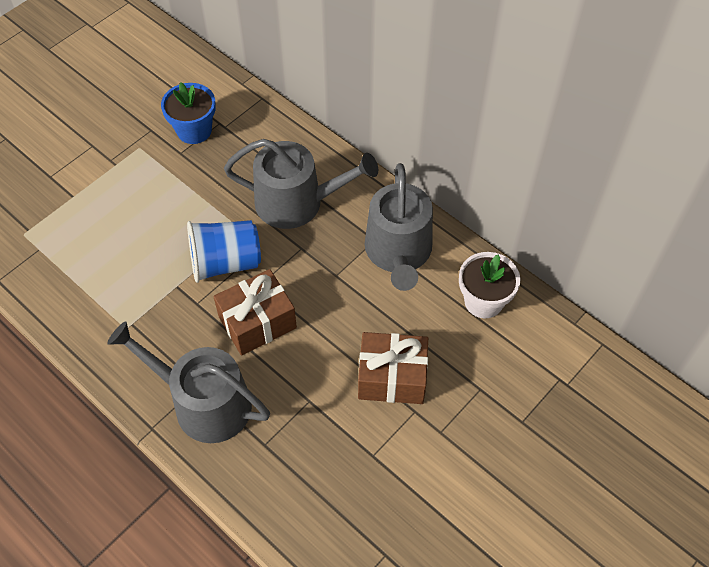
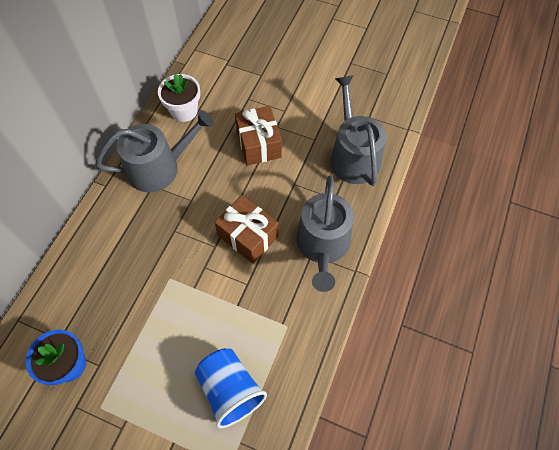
camera: 110 degrees left, 5 degrees up
blue cup [187,220,261,283] -> blue cup moved to [195,349,267,428]
grey watering can [224,139,378,229] -> grey watering can moved to [330,75,386,186]

